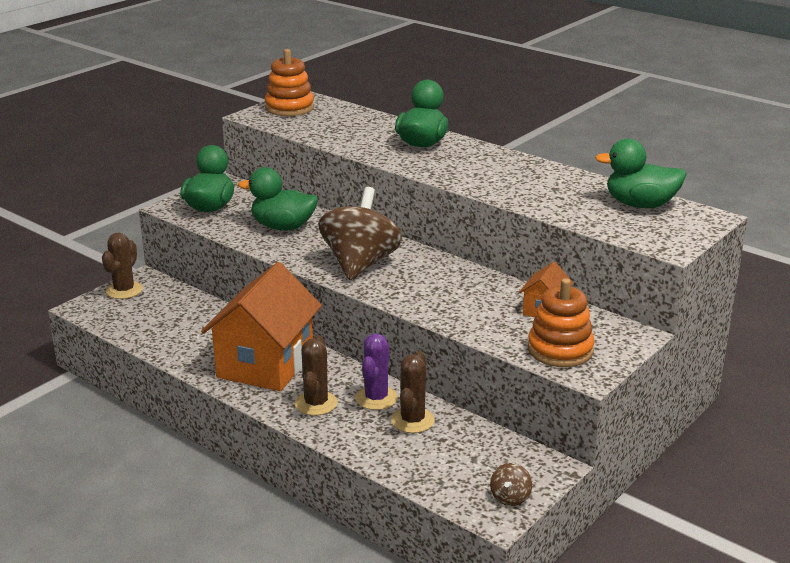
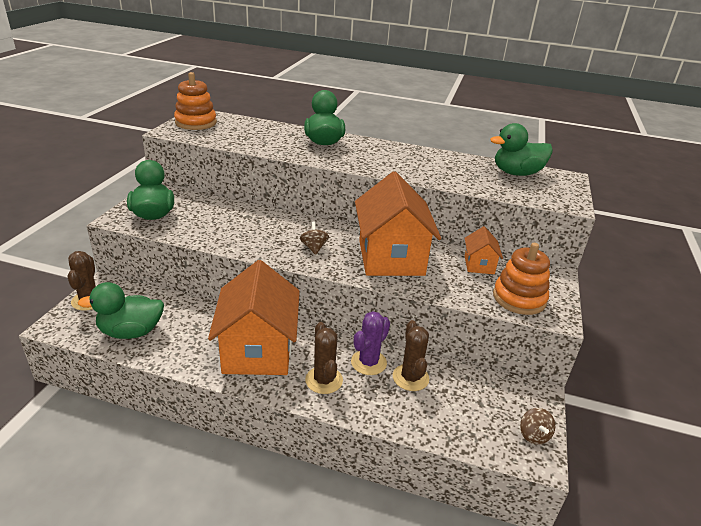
camera: 25 degrees left, 5 degrees up
green duck [238,167,318,230] -> green duck moved to [78,282,164,339]
brown spinning top [318,187,402,280] -> brown spinning top [300,222,329,255], size x0.41
purple cactus [355,333,398,410] -> purple cactus turned 45 degrees clockwise [351,311,390,375]
none -> orange house [355,171,441,276]

